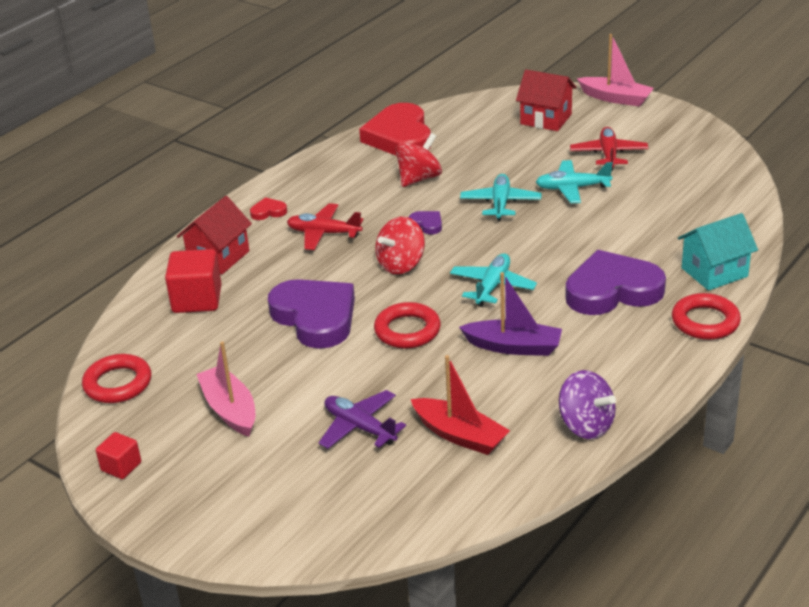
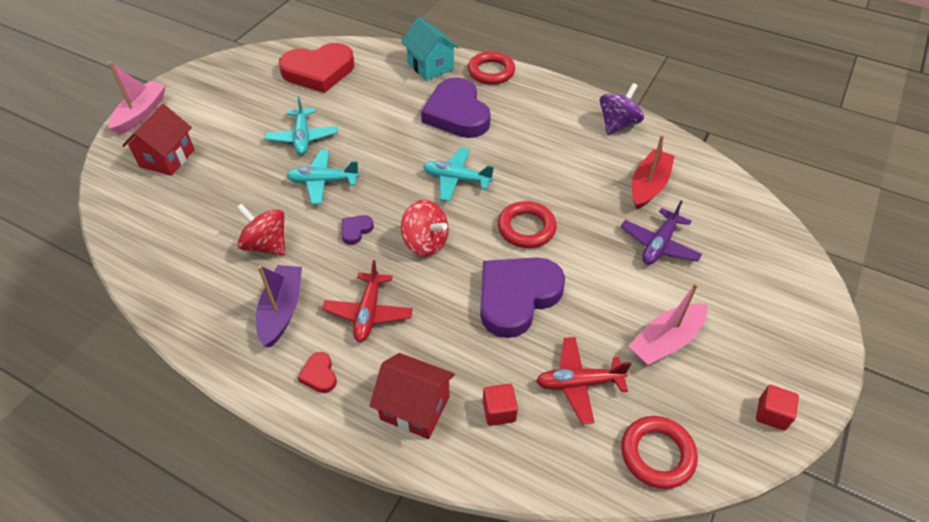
camera: 100 degrees left, 15 degrees up
red cube [165,249,221,313] -> red cube [483,384,518,426], size x0.57
red heart [359,103,431,155] -> red heart moved to [279,43,354,93]
purple boat [459,272,562,356] -> purple boat moved to [256,265,302,347]
red plane [570,127,648,171] -> red plane moved to [536,337,631,424]

